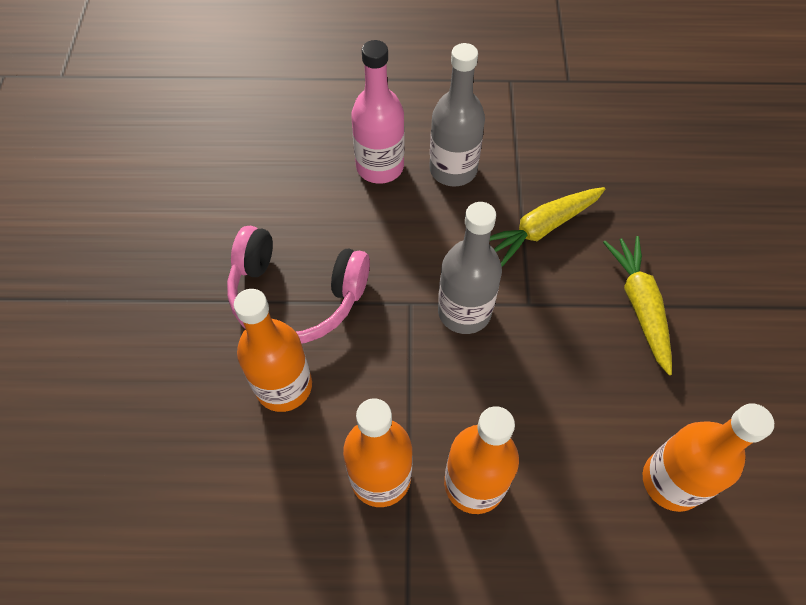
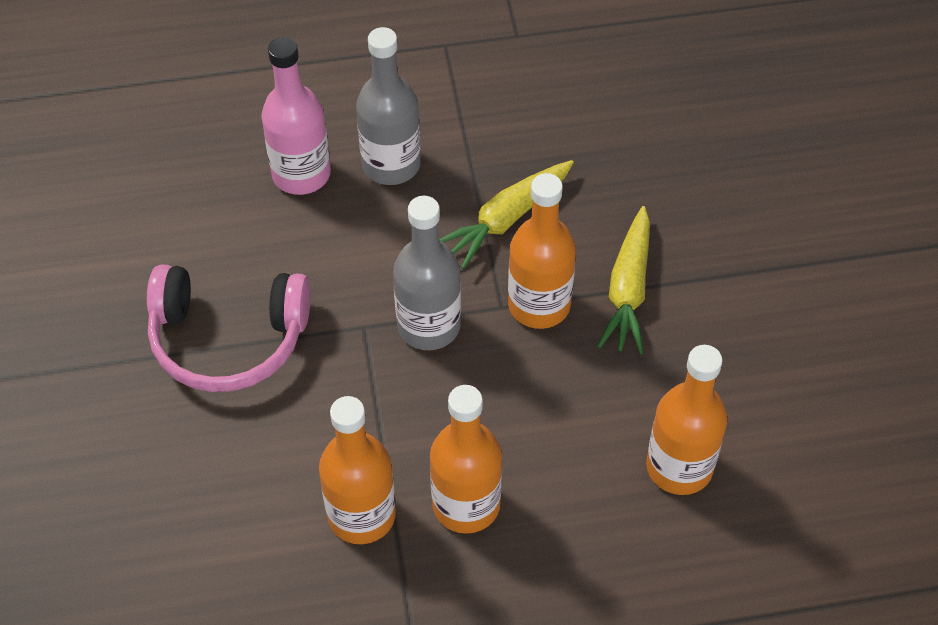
camera: 10 degrees left, 5 degrees down
orange bottle [234,289,312,412] -> orange bottle moved to [508,173,576,329]
yellow carrot [603,236,672,375] -> yellow carrot turned 150 degrees counterclockwise [597,206,650,354]

